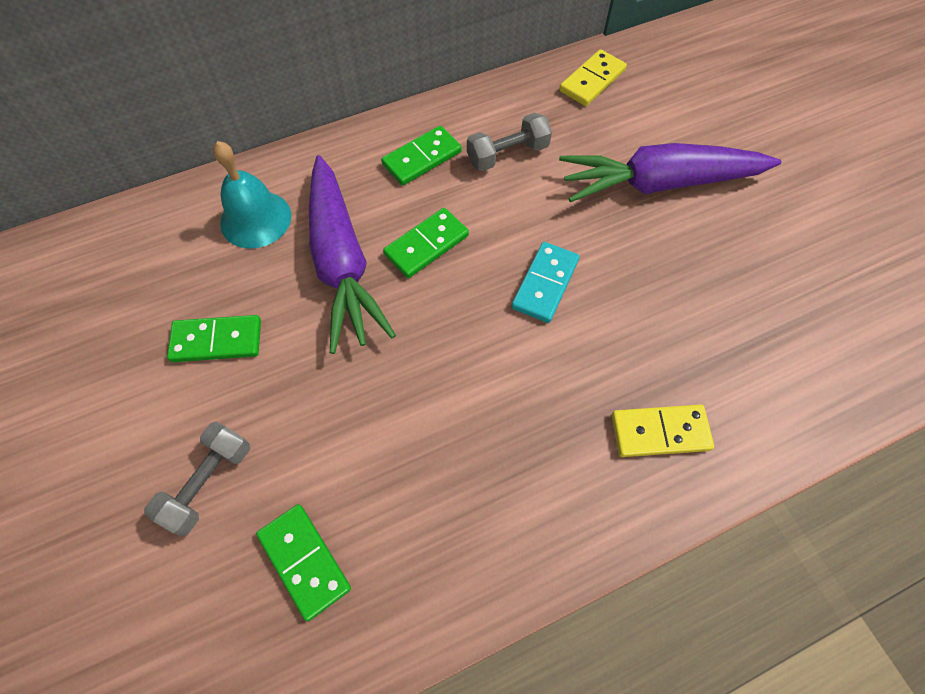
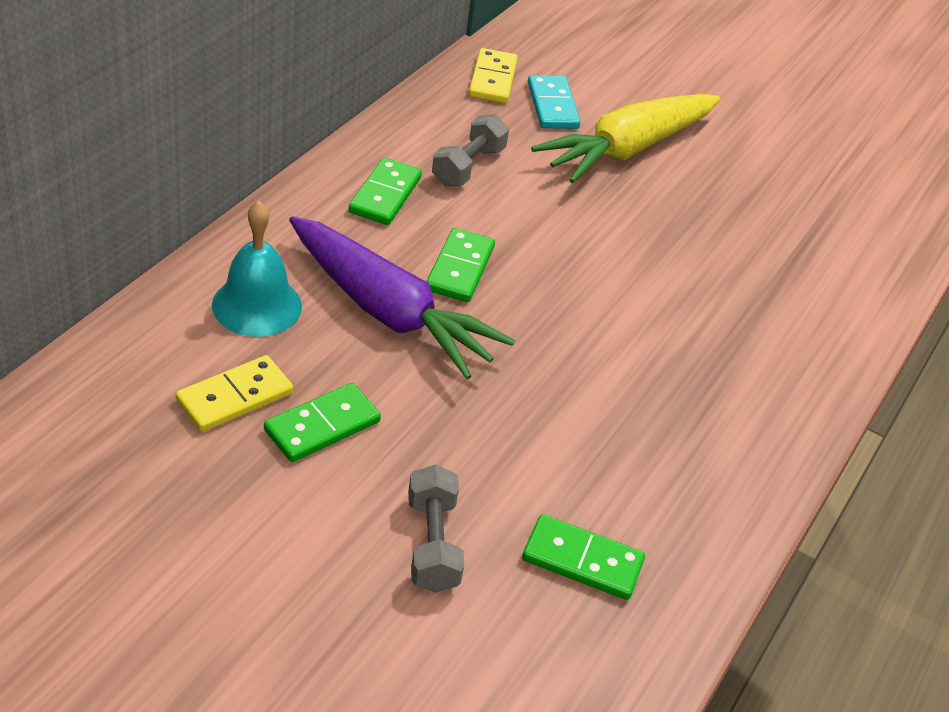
camera: 40 degrees left, 20 degrees down
turquoise domino [511,242,580,323] -> turquoise domino moved to [528,75,581,129]
purple carrot [559,143,781,202] -> yellow carrot [531,94,720,183]
yellow domino [611,404,714,457] -> yellow domino moved to [176,355,293,432]

